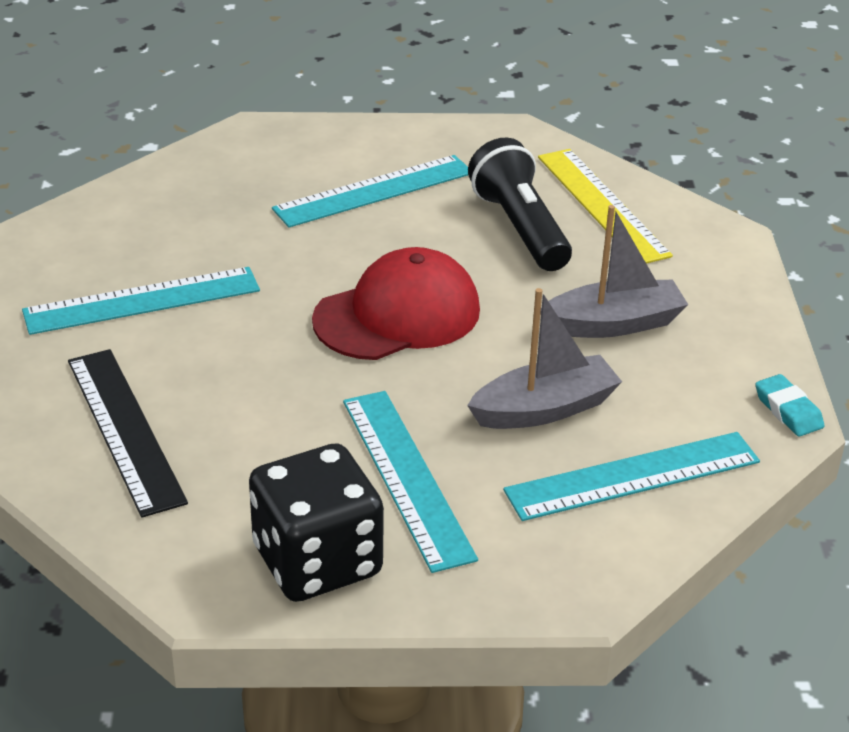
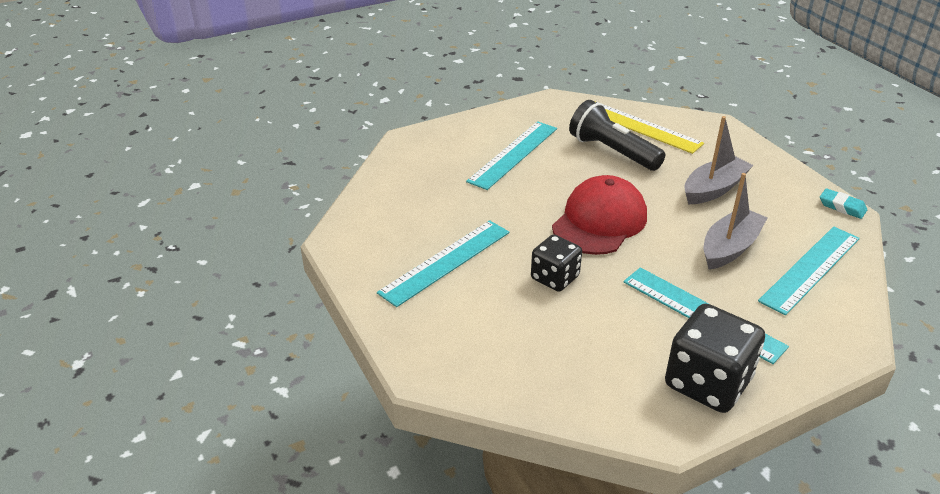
camera: 25 degrees left, 0 degrees up
black ruler [68,349,188,518] -> none
none -> black dice [531,234,582,292]

